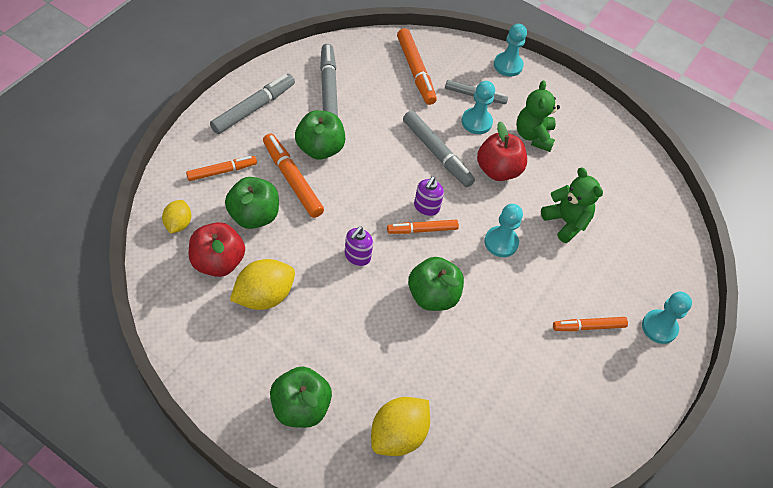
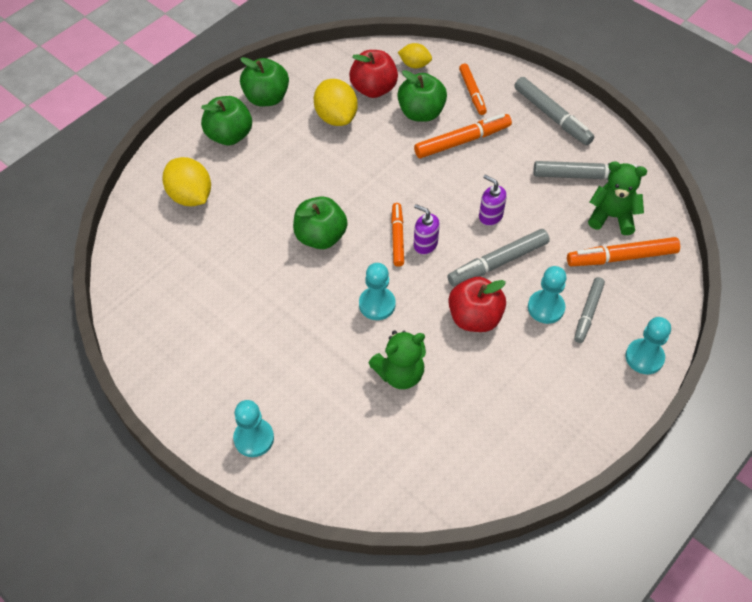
camera: 105 degrees right, 0 degrees up
green apple [295,110,345,160] -> green apple moved to [240,57,289,107]
purple soap dispenser [345,227,373,266] -> purple soap dispenser moved to [479,174,507,226]
green teddy bear [516,81,560,152] -> green teddy bear moved to [588,161,647,235]
orange marker [553,317,628,331] -> none

